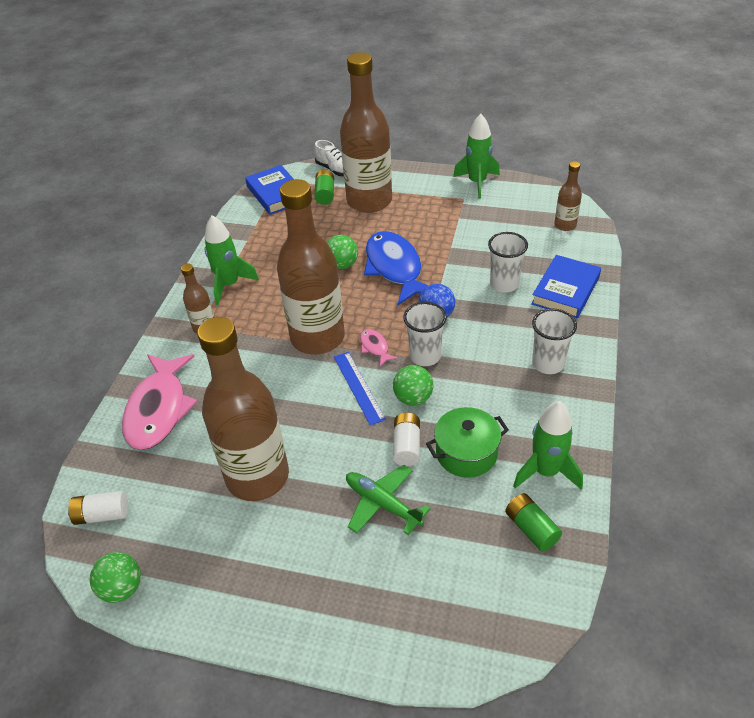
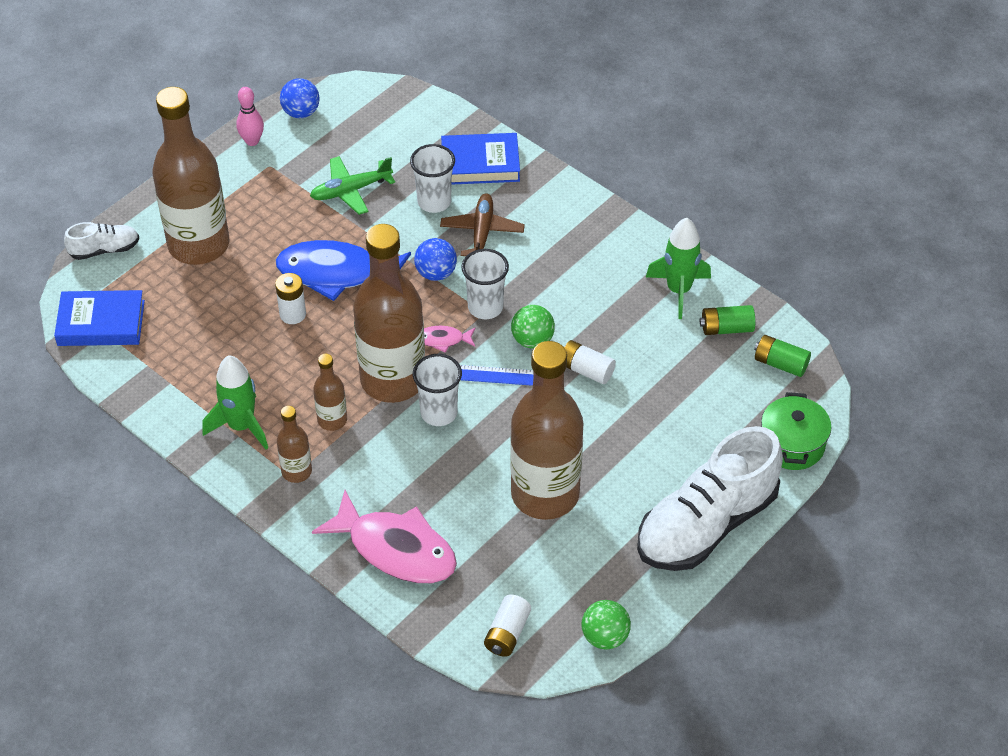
camera: 65 degrees left, 5 degrees up
green battery [315,169,334,205] -> green battery moved to [754,335,811,377]
green ball [327,235,358,269] -> white battery [275,273,306,324]
green plane [346,465,431,535] -> green plane moved to [310,156,395,215]
green pot [426,407,509,478] -> green pot moved to [761,392,832,470]
green rocket [453,114,500,199] -> pink bowling pin [236,87,264,146]
blue book [531,255,601,319] -> blue book turned 60 degrees counterclockwise [441,133,520,185]
white cup [532,308,577,374] -> white cup moved to [413,354,462,426]
brown bottle [554,161,582,231] -> brown bottle moved to [313,354,347,431]
none -> blue ball [280,78,320,118]
none -> brown plane [440,193,525,256]
none -> white shoe [637,426,783,571]

